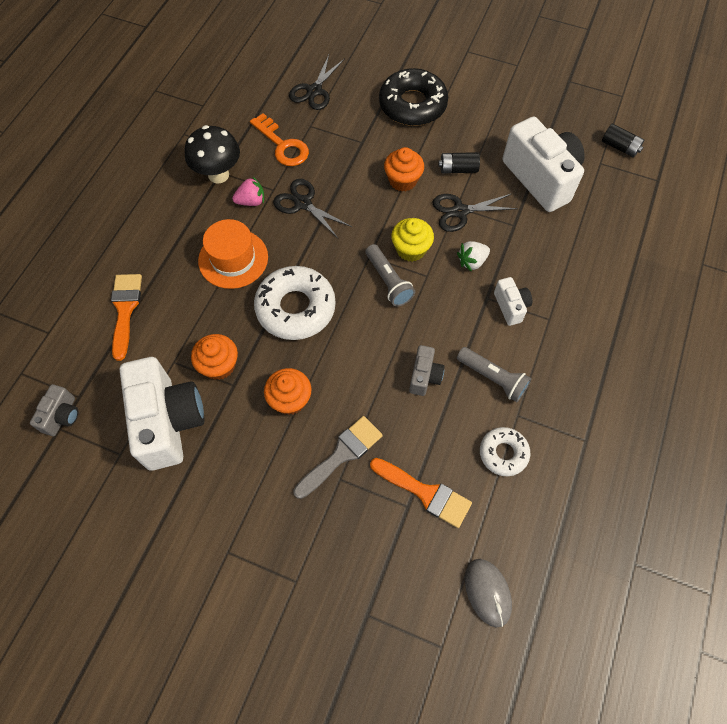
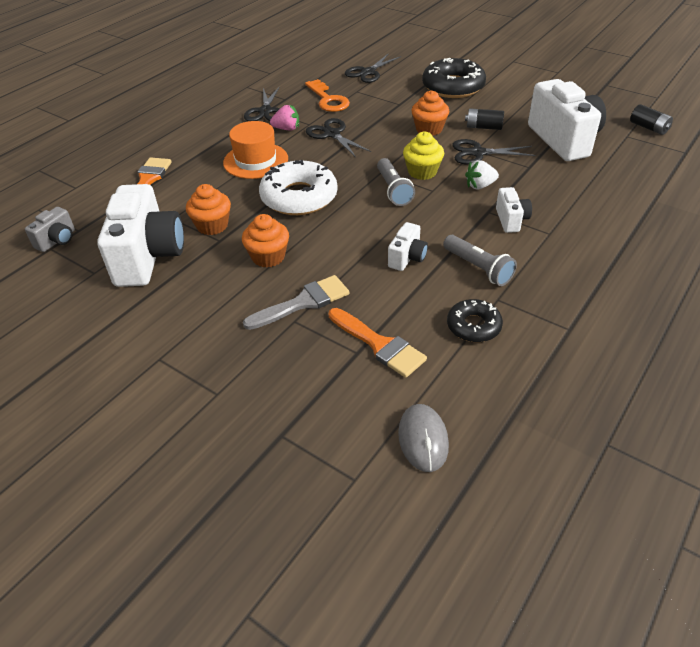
camera: 15 degrees right, 20 degrees down
black mushroom [185,125,240,183] -> black scissors [244,86,280,121]
grey camera [409,345,444,396] -> white camera [388,222,428,271]
white donut [480,427,530,476] -> black donut [447,299,503,342]

